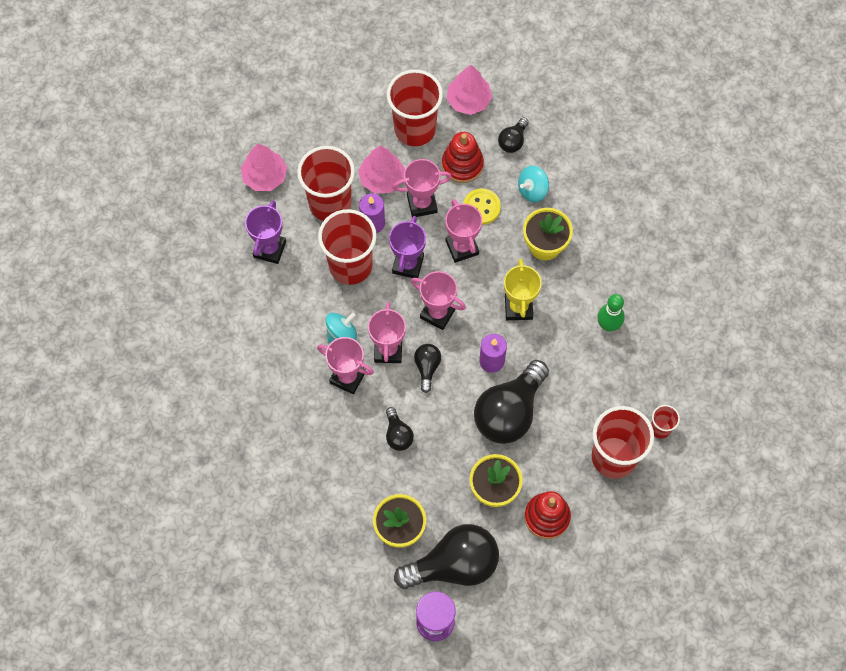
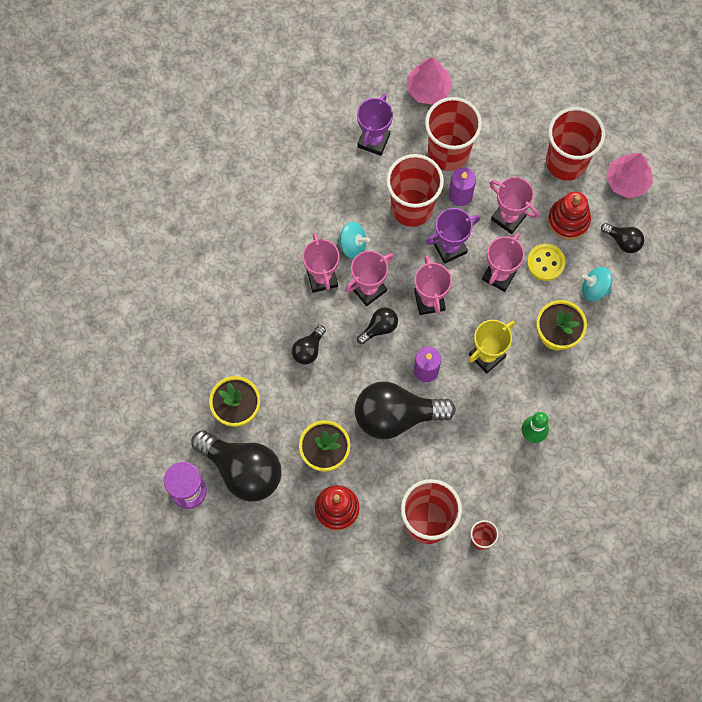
camera: 50 degrees right, 5 degrees up
purple trophy [245,200,286,264] -> purple trophy turned 45 degrees counterclockwise [357,93,393,156]
pink tree [358,146,405,194] -> none
black light bulb [498,117,529,153] -> black light bulb turned 135 degrees counterclockwise [601,223,644,253]

